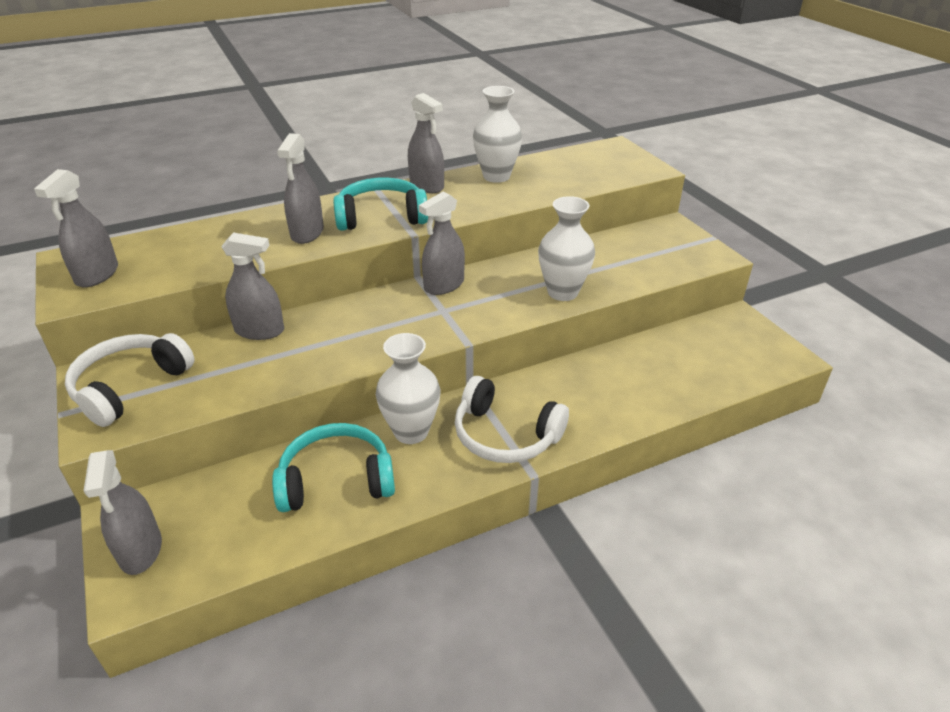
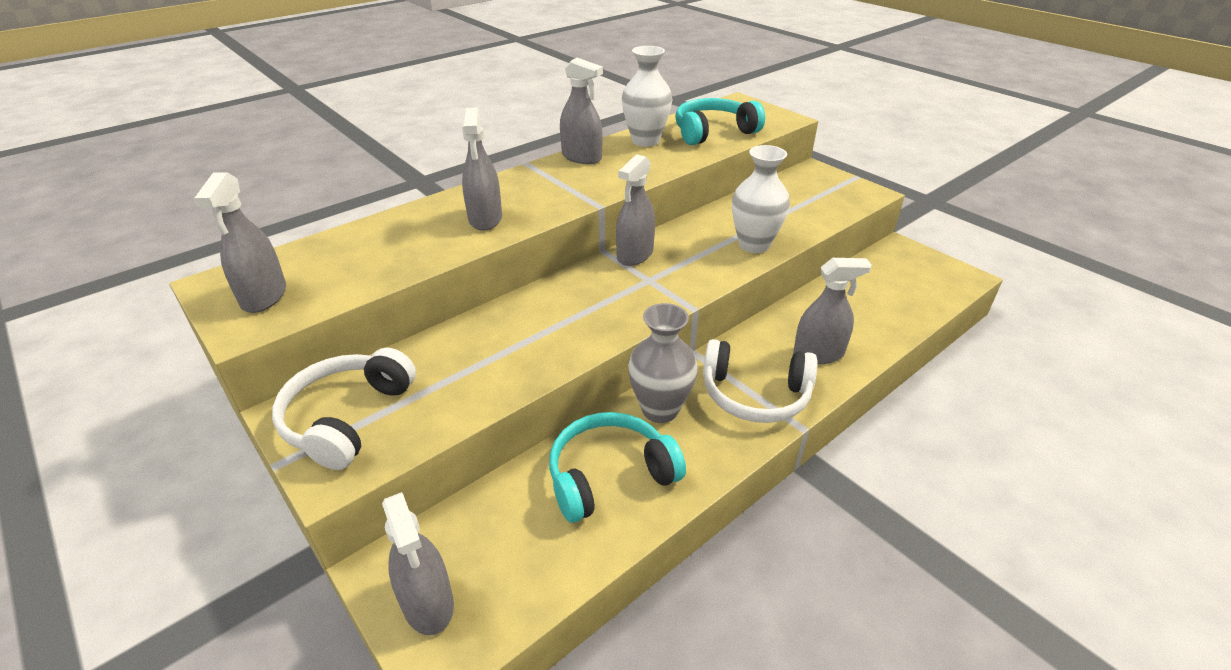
camera: 15 degrees left, 0 degrees up
grey spray bottle [221,233,284,340] -> grey spray bottle moved to [793,258,872,364]
turquoise headphones [333,177,428,231] -> turquoise headphones moved to [675,98,765,145]
white vase [376,333,440,444] -> grey vase [628,303,698,423]

